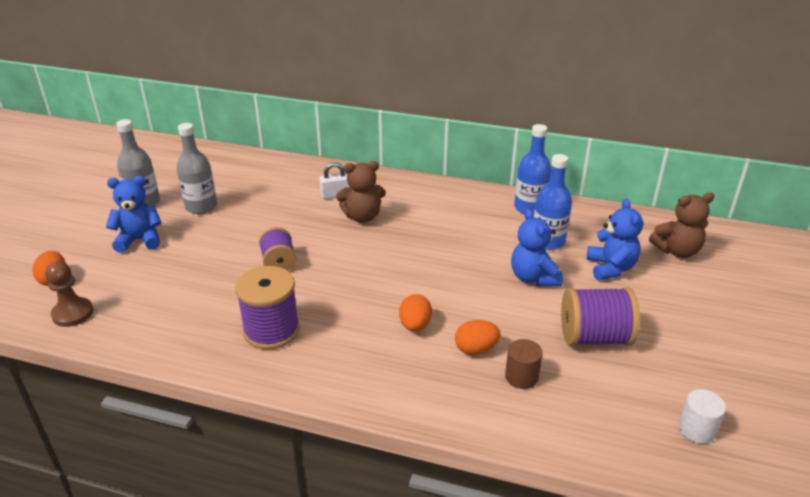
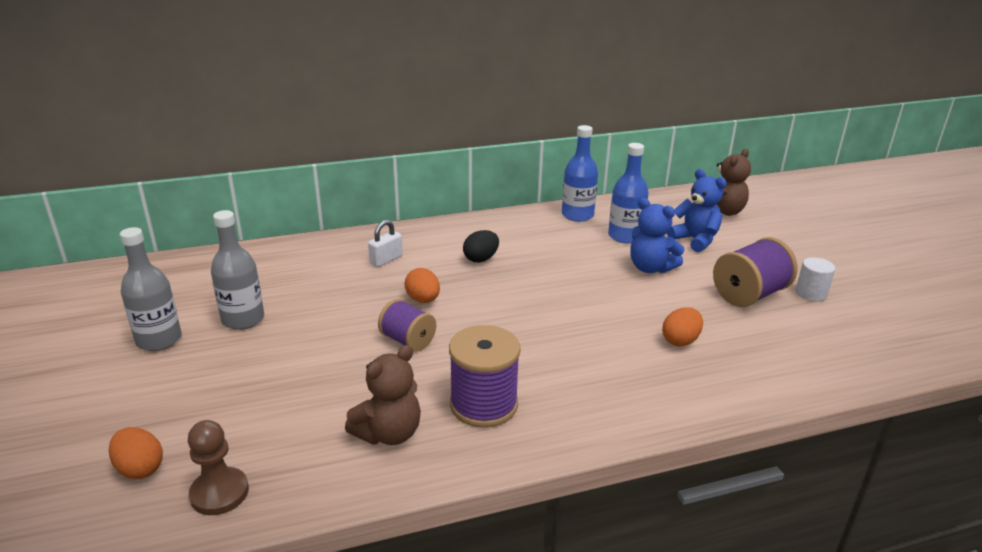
camera: 35 degrees left, 5 degrees down
blue teddy bear [106,176,162,253] -> none
brown teddy bear [336,161,386,223] -> brown teddy bear moved to [345,345,421,445]
orange egg [399,294,432,332] -> orange egg moved to [404,268,440,303]
brown cylinder [505,339,543,389] -> none
white cylinder [678,389,726,444] -> white cylinder moved to [796,257,835,301]
none -> black egg [463,230,499,262]

